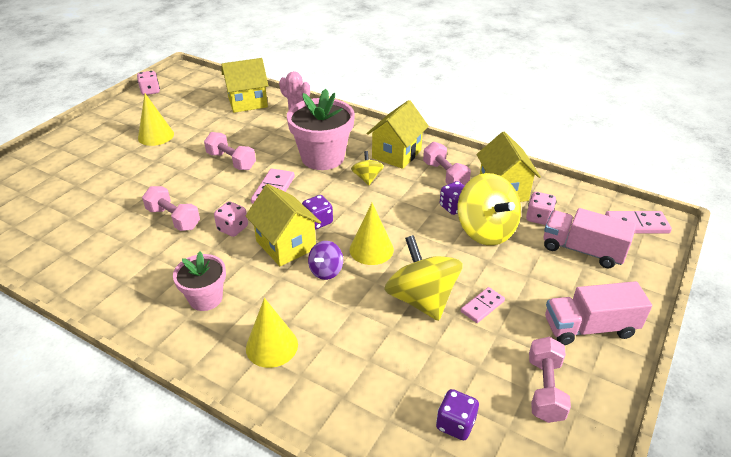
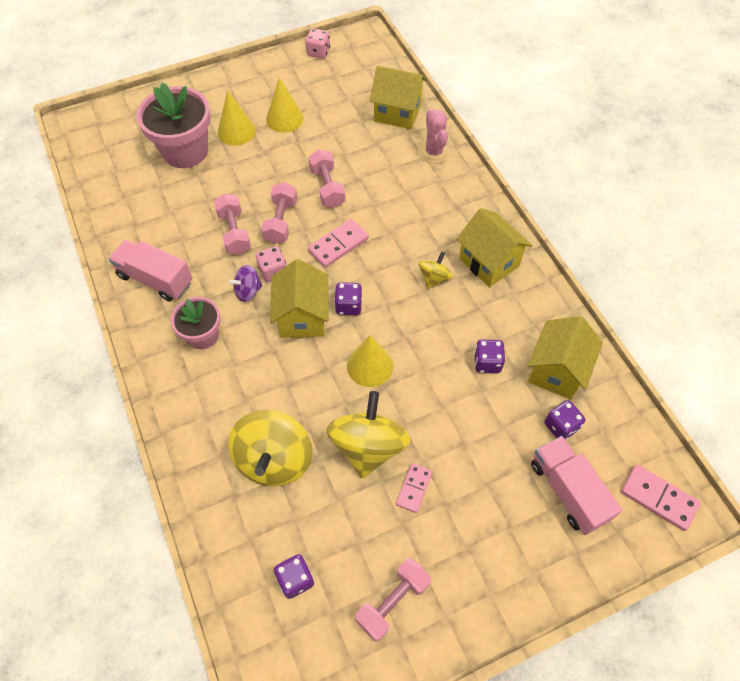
camera: 35 degrees right, 20 degrees up
yellow cone [246,298,298,368] -> yellow cone moved to [218,90,256,146]
pink flower pot [287,89,355,170] -> pink flower pot moved to [136,82,211,168]
purple spinning top [308,241,343,280] -> purple spinning top moved to [228,265,263,302]
yellow house [367,100,429,169] -> yellow house turned 75 degrees clockwise [456,208,532,287]
pink dumbbell [423,142,471,186] -> pink dumbbell moved to [261,182,297,244]
yellow spinning top [457,173,521,246] -> yellow spinning top moved to [228,410,312,486]
pink domino [461,287,505,323] -> pink domino turned 60 degrees counterclockwise [396,463,433,513]
pink dice [526,192,556,225] -> purple dice [544,400,586,440]
pink truck [545,281,652,345] -> pink truck moved to [109,240,192,301]

